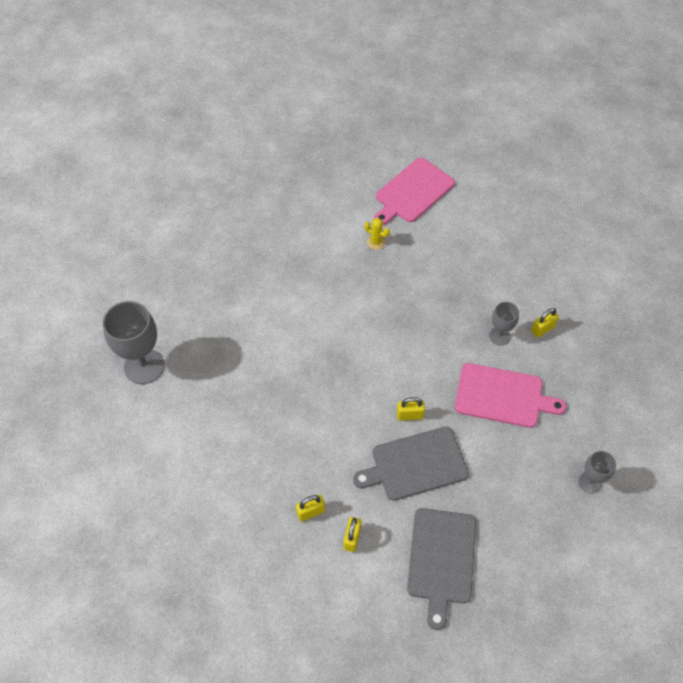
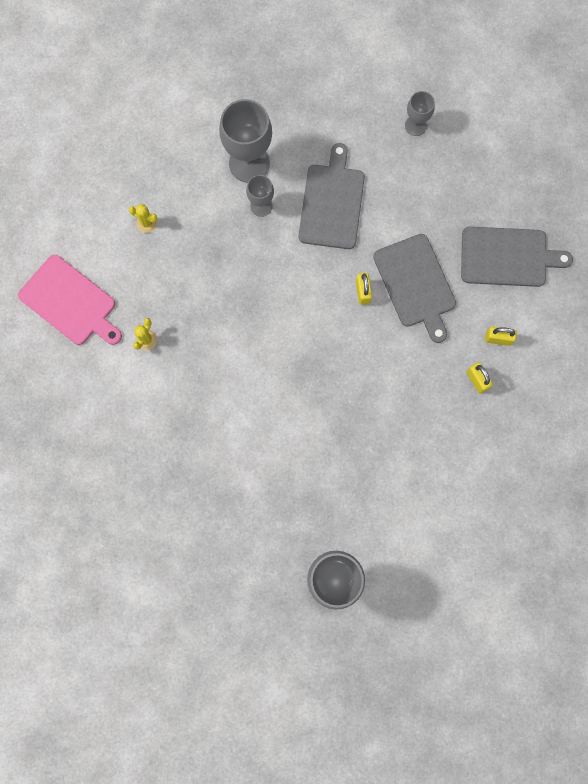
camera: 95 degrees left, 20 degrees up
pink cutting board [455,363,566,428] -> grey cutting board [298,143,365,249]
yellow padlock [531,308,559,338] -> grey goblet [219,99,272,183]
none -> yellow cactus [129,204,158,233]

